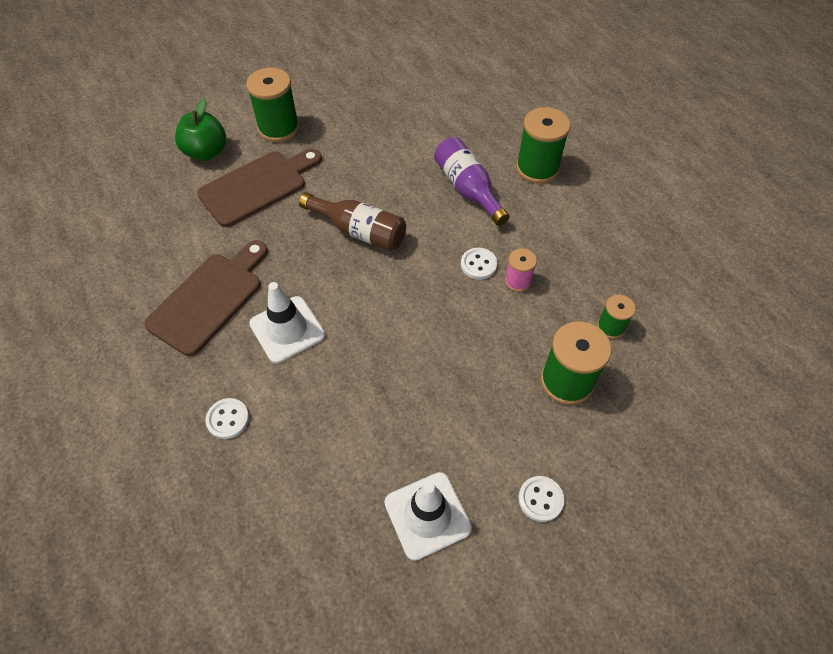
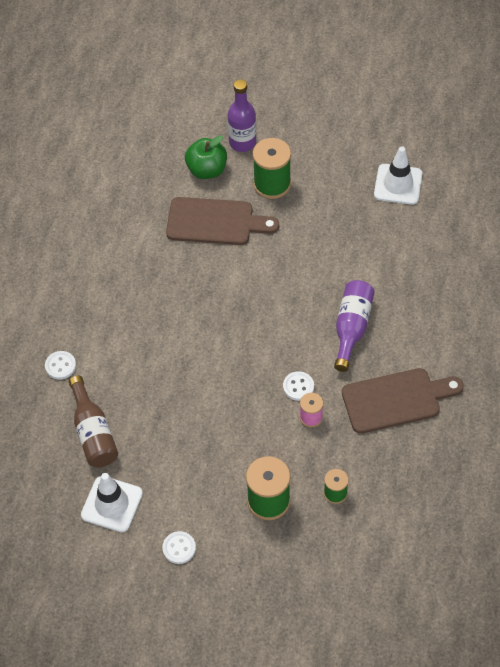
camera: 45 degrees right, 0 degrees up
brown cutting board [144,240,268,356] -> brown cutting board moved to [342,368,464,434]
white traffic cone [249,282,325,363] -> white traffic cone moved to [374,146,423,205]
brown bottle [299,192,406,251] -> brown bottle moved to [69,375,118,467]
green spool [516,107,570,184] -> none
none -> purple bottle [228,79,256,152]

